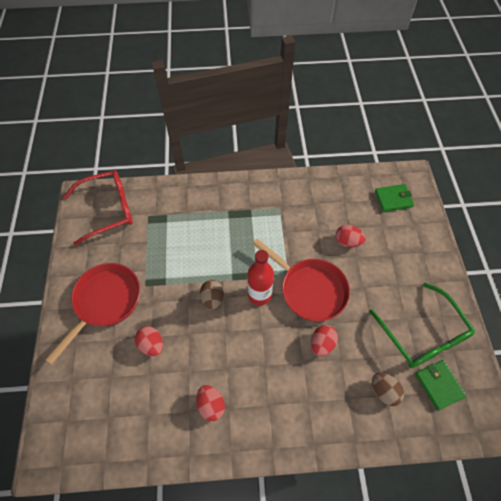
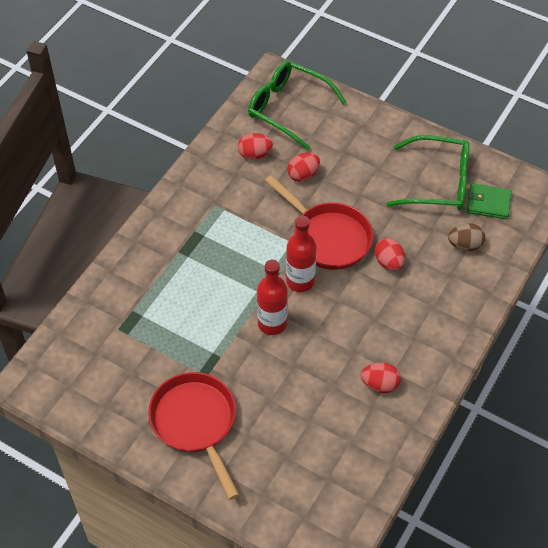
camera: 55 degrees left, 5 degrees down
red glasses [64,170,133,246] -> none
red egg [135,326,163,356] -> red egg moved to [238,133,273,160]
brown egg [200,280,224,310] -> red bottle [257,259,288,335]
red pan [252,239,350,322] -> red pan turned 60 degrees clockwise [265,176,373,270]
green wallet [375,184,414,212] -> green glasses [248,61,347,150]

